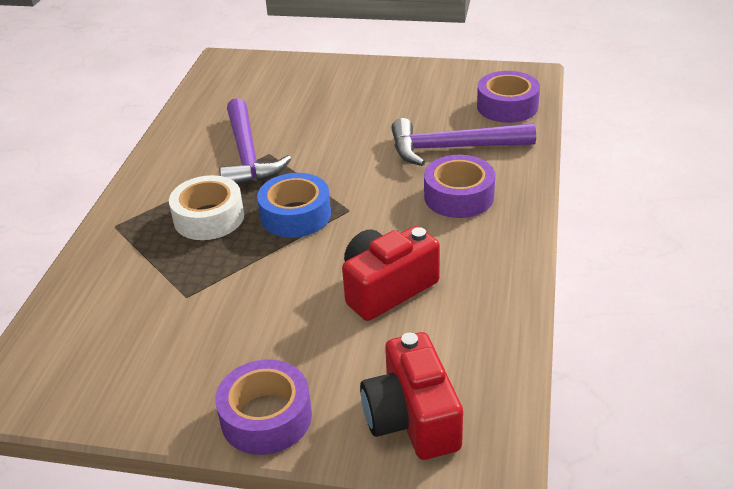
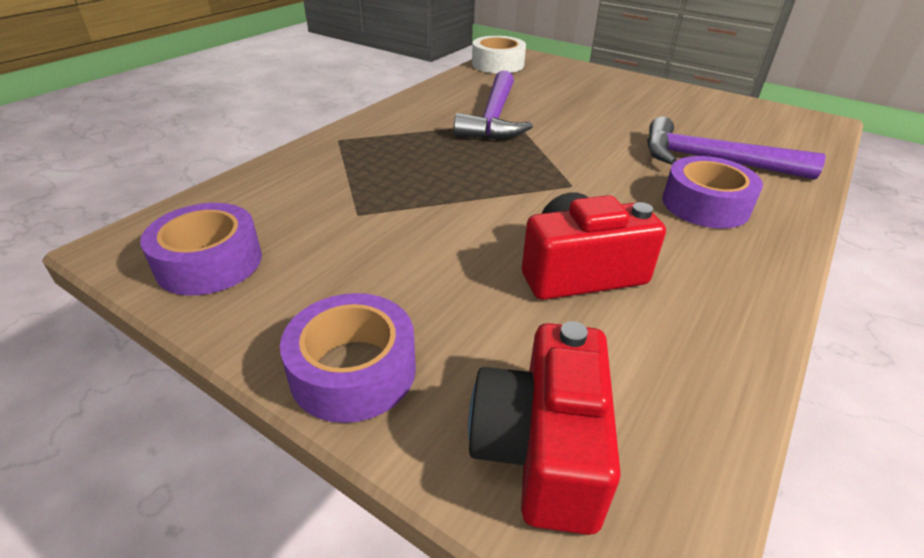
camera: 20 degrees right, 0 degrees up
white tape [169,175,244,240] -> white tape moved to [472,36,526,73]
blue tape [257,173,331,238] -> none
purple tape [477,71,540,123] -> purple tape moved to [140,203,262,296]

